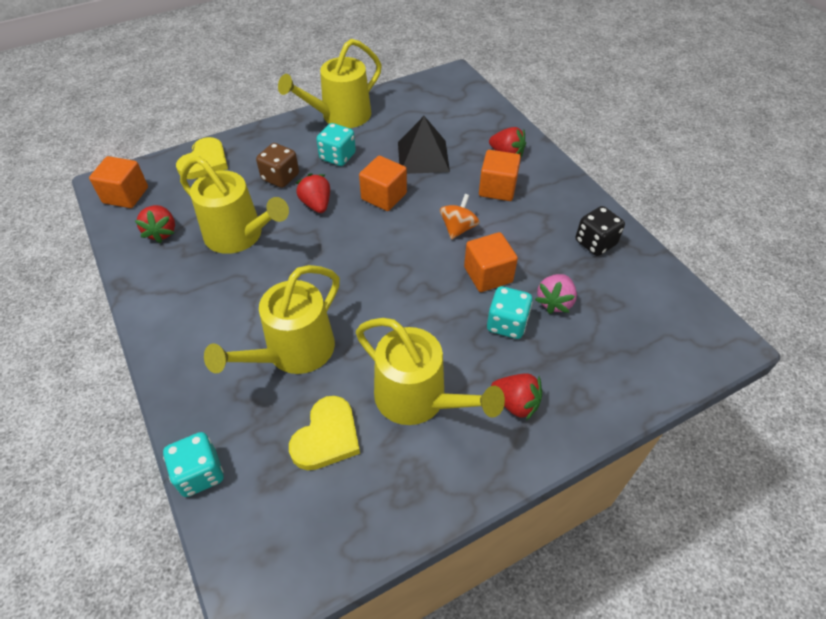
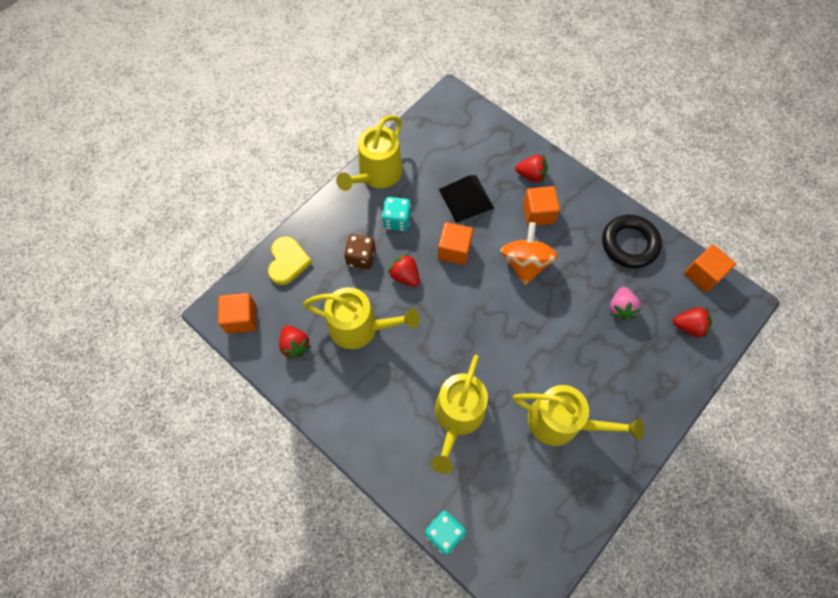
camera: 20 degrees left, 15 degrees up
yellow heart [289,396,360,470] -> none
orange spinning top [440,194,480,240] -> orange spinning top [500,222,558,285], size x1.65
orange cube [464,232,518,292] -> orange cube moved to [684,245,736,292]
turquoise dice [487,286,533,339] -> none
red strawberry [491,373,542,420] -> red strawberry moved to [673,307,712,337]
black dice [576,206,625,256] -> black ring [602,215,662,268]

